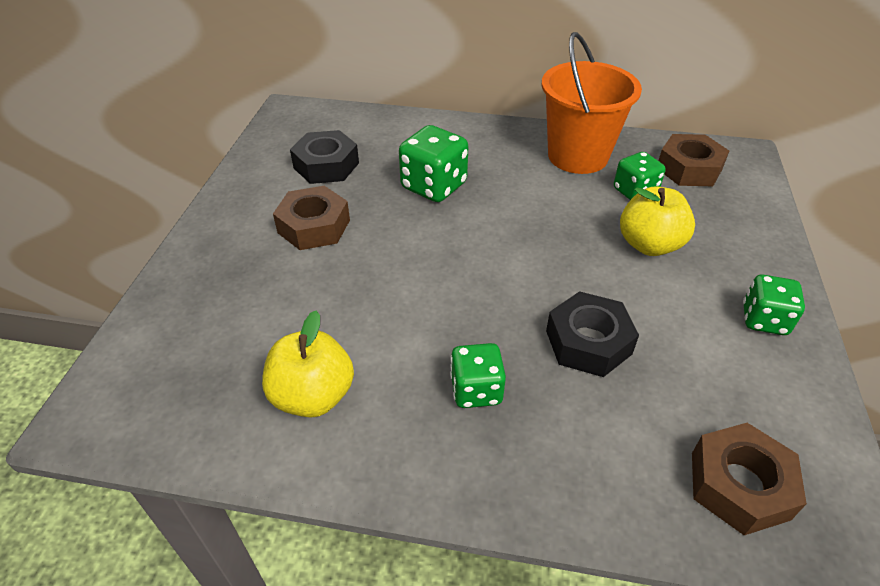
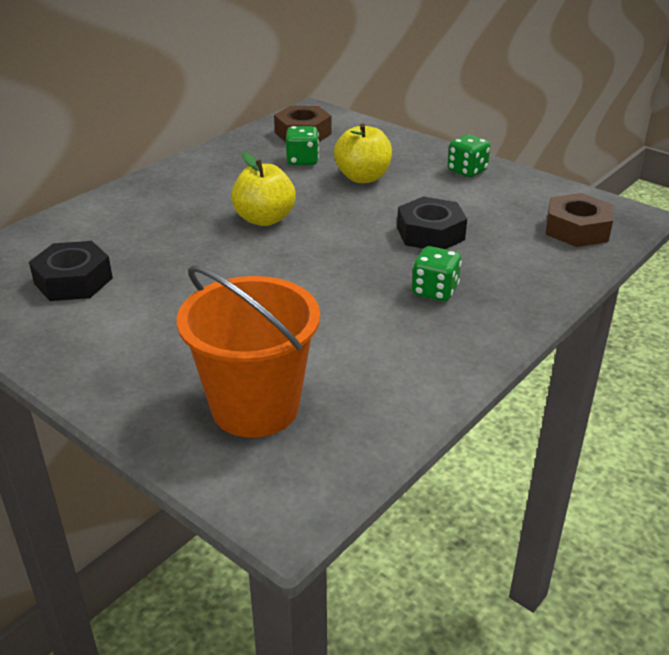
camera: 60 degrees left, 10 degrees down
yellow apple [262,311,354,418] -> yellow apple moved to [231,152,296,226]
brown nut [273,186,350,250] -> none
green dice [399,125,468,202] -> none
orange bucket [542,32,642,174] -> orange bucket moved to [177,265,320,438]

